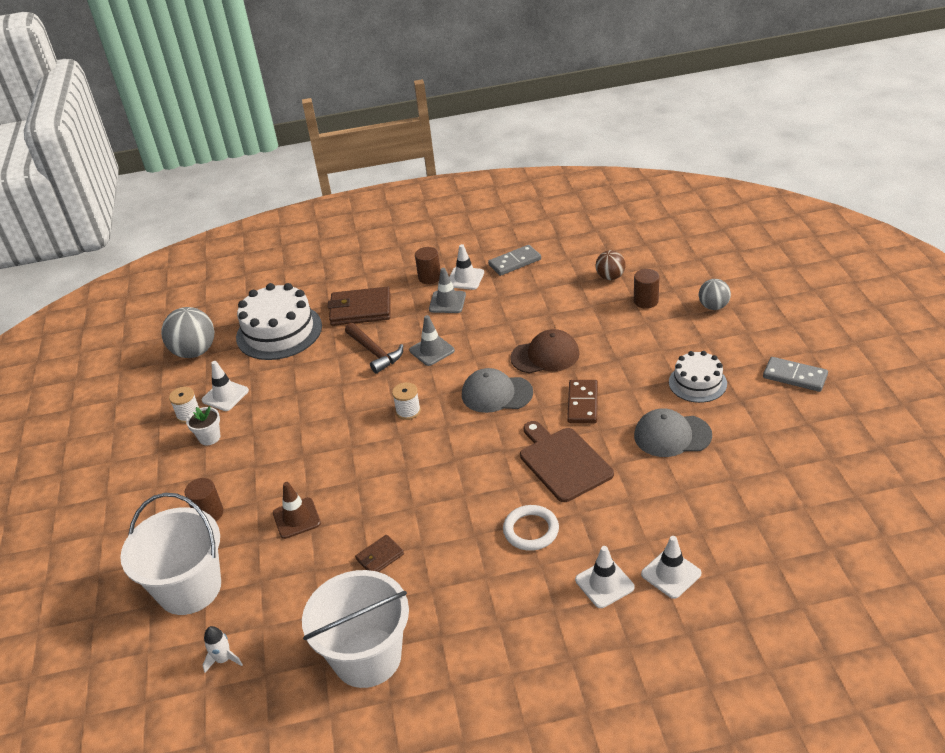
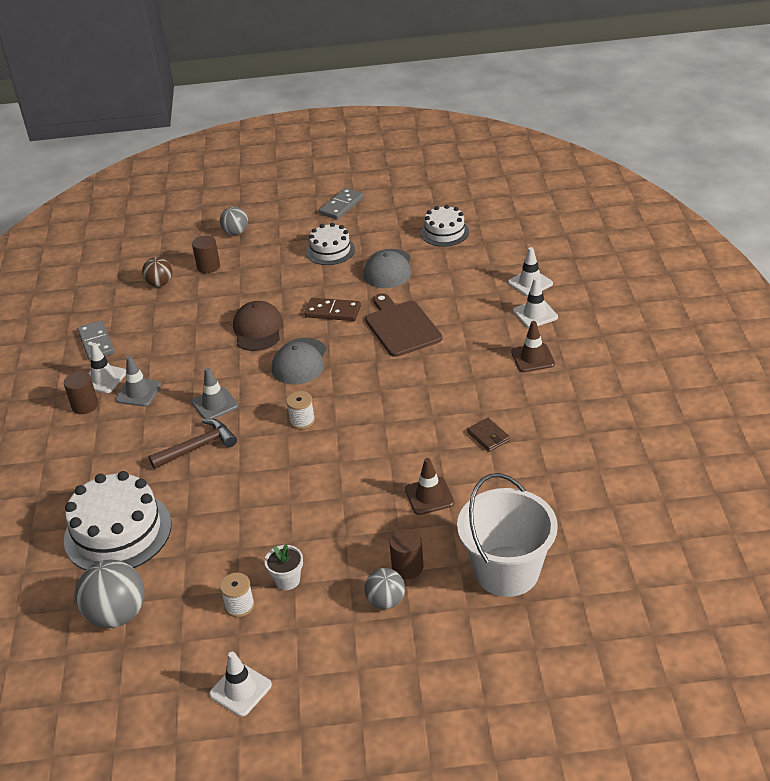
camera: 85 degrees left, 0 degrees up
white traffic cone [202,361,249,411] -> white traffic cone moved to [209,652,272,717]
white rocket [203,626,243,673] -> none
white bucket [302,570,409,688] -> none
brown wallet [328,287,391,326] -> none
white ring [503,505,559,551] -> none
brown cutting board [520,421,614,502] -> brown cutting board turned 90 degrees clockwise [365,293,442,357]
none -> grey ball [364,568,405,609]
none -> white cake [421,205,469,247]
none -> brown traffic cone [511,321,555,372]

